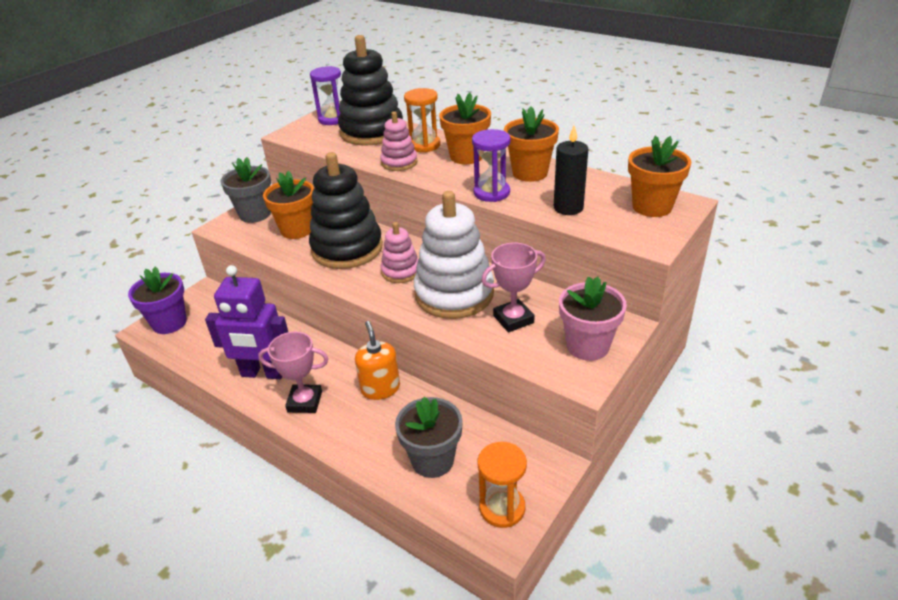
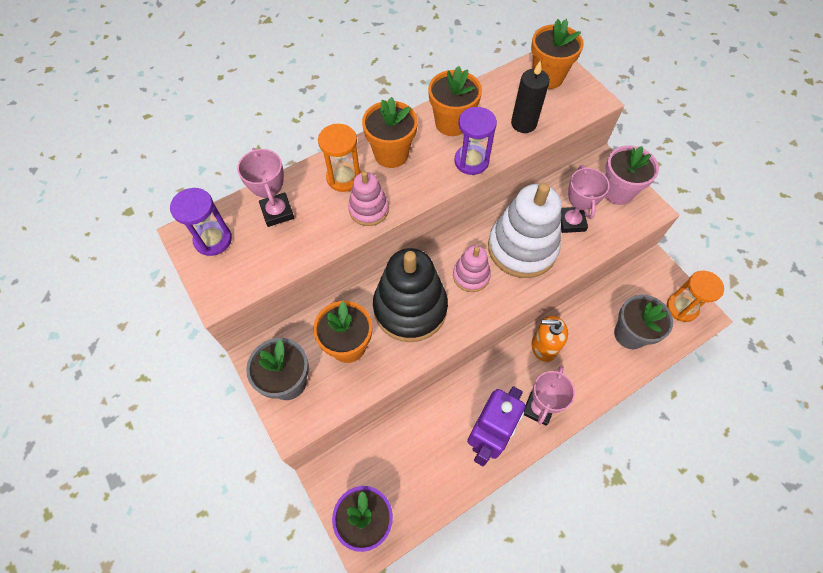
camera: 70 degrees left, 25 degrees up
black stacking toy [338,35,403,145] -> pink trophy [237,148,294,227]

